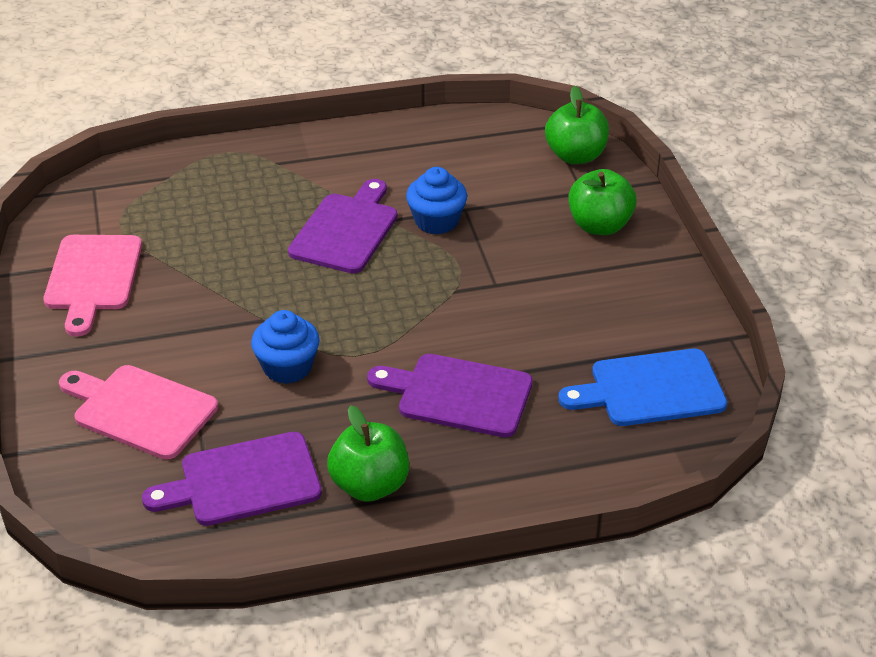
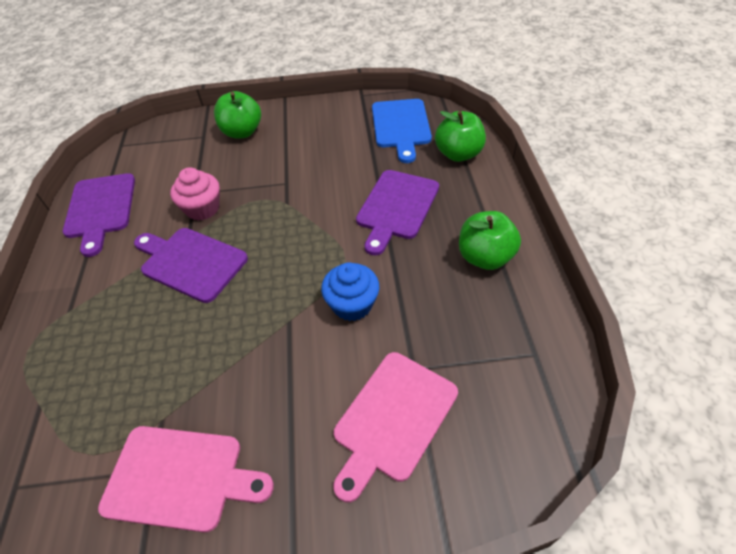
camera: 80 degrees left, 10 degrees up
purple cutting board [142,432,322,526] -> purple cutting board moved to [63,173,135,257]
blue cupcake [406,167,467,235] -> pink cupcake [170,167,220,221]
green apple [545,86,609,164] -> green apple moved to [435,111,486,162]

